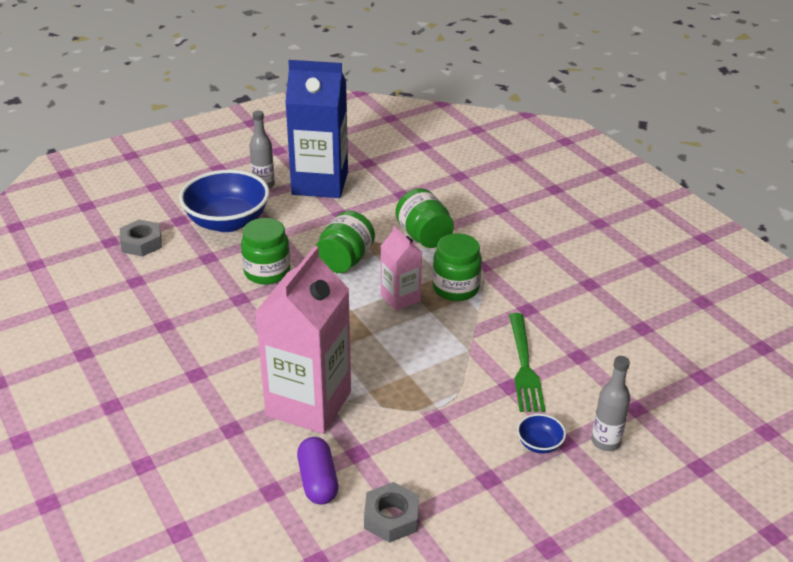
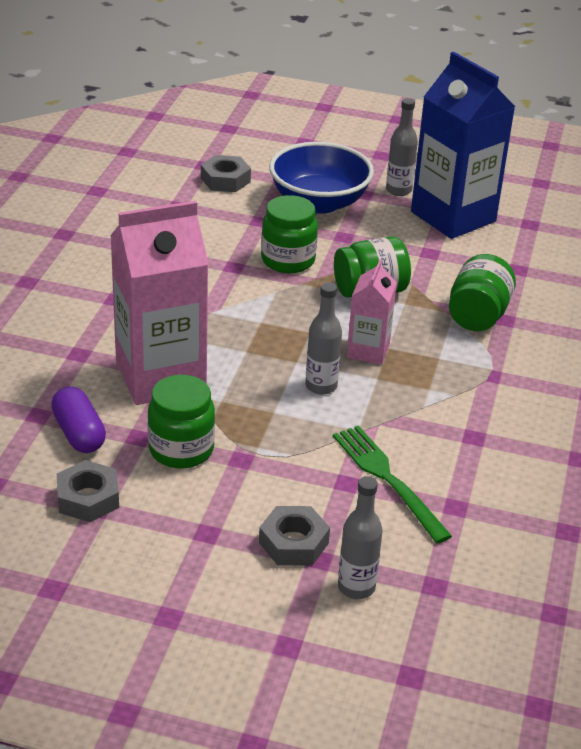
camera: 45 degrees right, 0 degrees up
purple capsule [297,437,339,505] -> purple capsule turned 60 degrees counterclockwise [51,386,106,453]
green jar [432,233,482,301] -> green jar moved to [147,375,215,468]
green fork [509,313,545,412] -> green fork turned 105 degrees clockwise [333,425,452,544]
blue bowl [517,414,566,454] -> grey nut [259,506,330,565]
none -> grey bottle [305,282,342,395]

